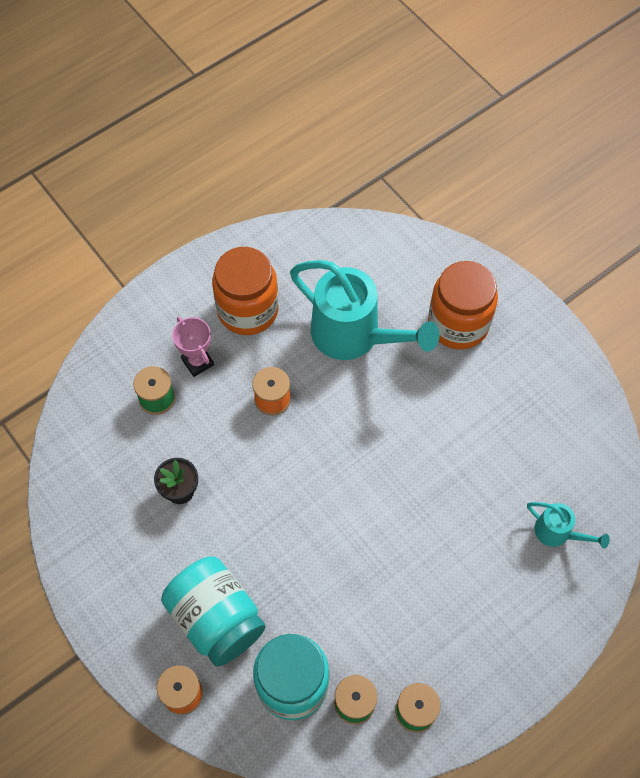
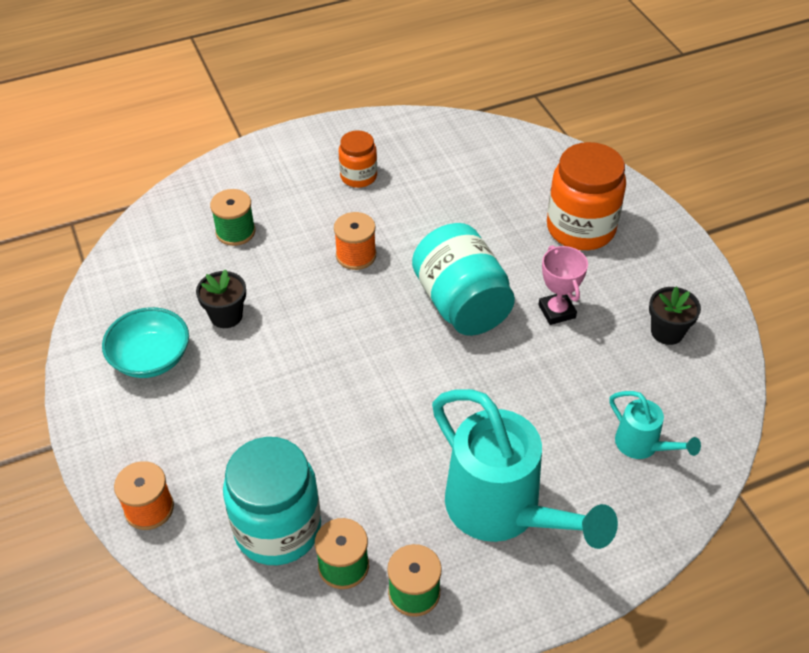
camera: 15 degrees right, 15 degrees down
turquoise jar [161,556,266,667] -> turquoise jar moved to [412,223,515,336]
pink trophy [172,317,214,377] -> pink trophy moved to [538,245,588,325]
orange jar [212,247,279,335] -> orange jar [339,130,377,188], size x0.56
turquoise watering can [290,260,439,360] -> turquoise watering can moved to [432,389,618,549]
none -> turquoise bowl [102,307,189,378]
none -> black flower pot [649,287,701,345]

